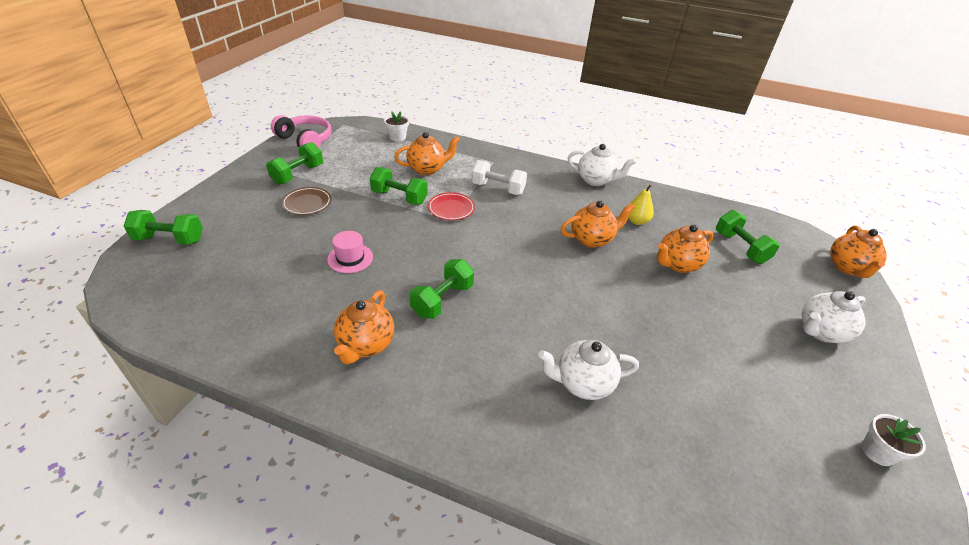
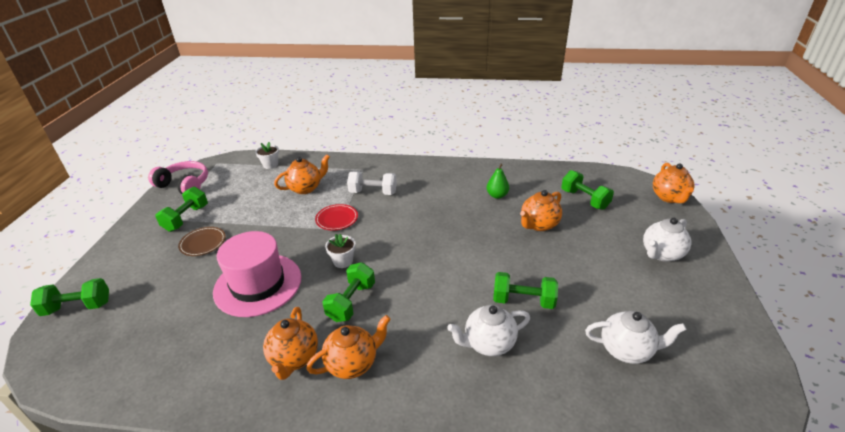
camera: 10 degrees left, 5 degrees down
pink hat [327,231,373,273] -> pink hat [213,231,301,317], size x2.10
green dumbbell [370,167,428,205] -> green dumbbell moved to [493,272,558,309]
orange teapot [561,201,635,248] -> orange teapot moved to [306,315,391,379]
white teapot [568,144,636,186] -> white teapot moved to [585,311,687,364]
yellow pear [628,184,654,225] -> green pear [486,164,509,199]
white flower pot [862,414,926,466] -> white flower pot moved to [325,234,356,268]

